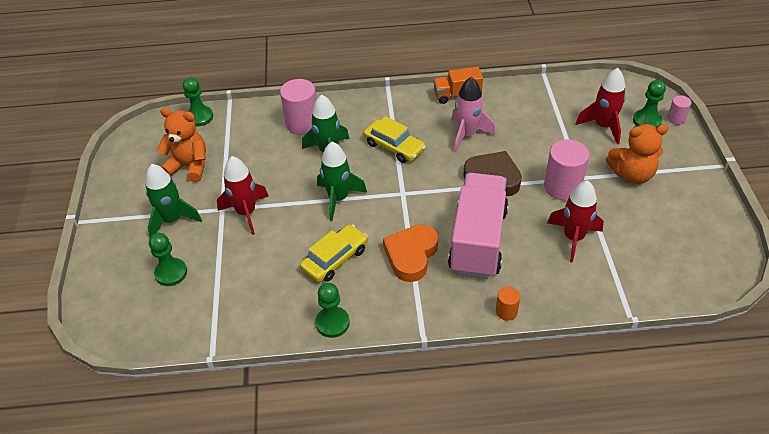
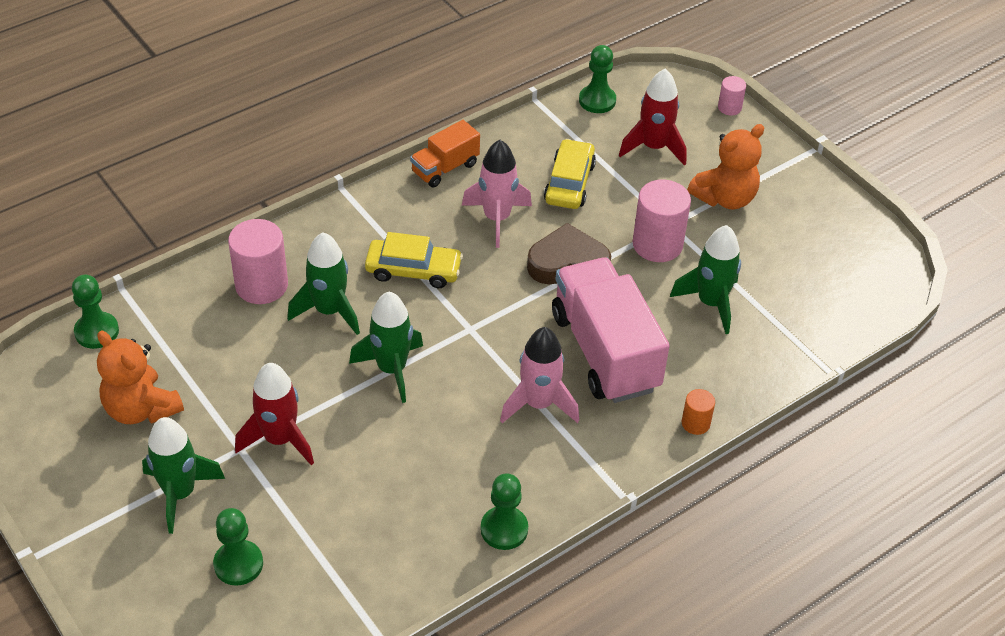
camera: 35 degrees left, 0 degrees up
orange teddy bear [157,107,206,182] -> orange teddy bear turned 120 degrees counterclockwise [97,331,184,424]
yellow car [300,224,368,282] -> yellow car moved to [544,139,596,209]
orange heart [383,225,438,282] -> pink rocket [500,327,579,423]
red rocket [547,180,604,263] -> green rocket [670,225,741,334]
green pawn [633,80,666,128] -> green pawn moved to [579,45,616,113]

